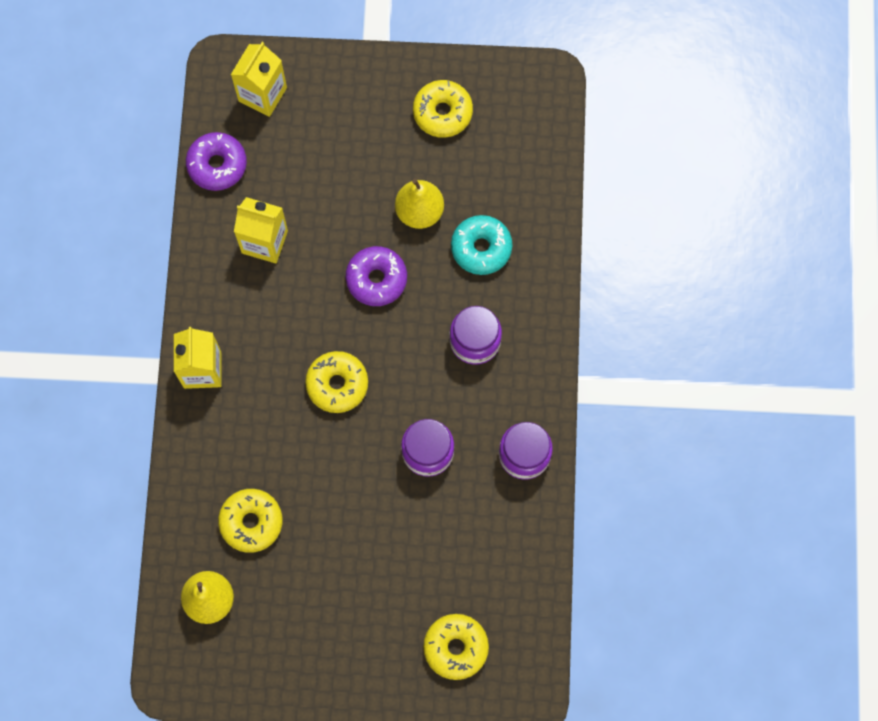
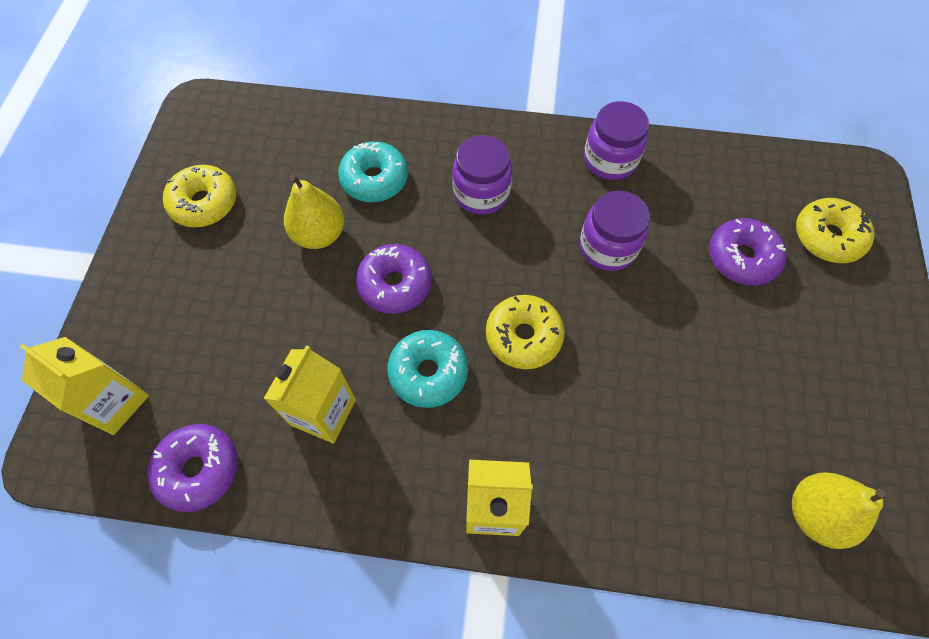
camera: 85 degrees left, 10 degrees down
yellow donut [218,489,283,553] -> none
none -> turquoise donut [387,330,468,408]
none -> purple donut [709,218,787,286]

